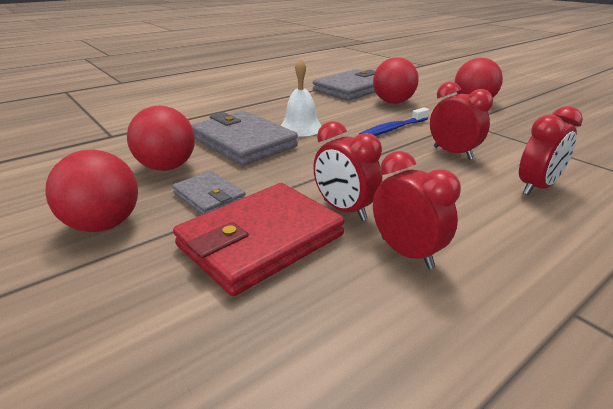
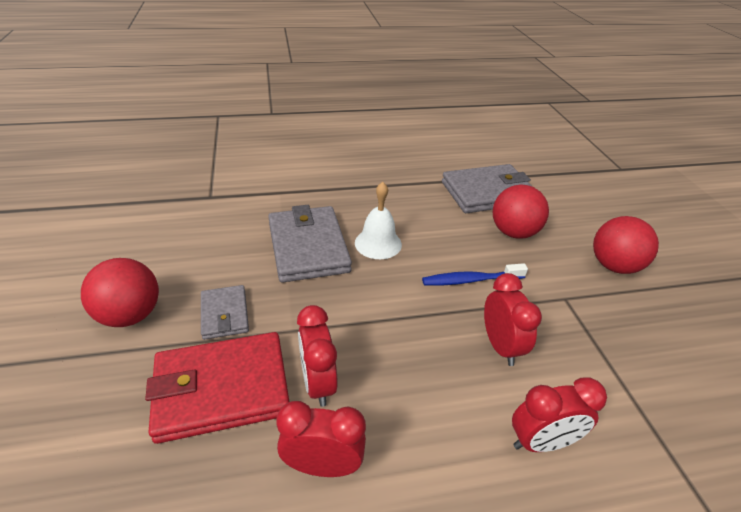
camera: 25 degrees right, 10 degrees up
red ball [127,106,195,171] -> none
red clock [373,151,461,269] -> red clock turned 75 degrees counterclockwise [276,401,366,477]

